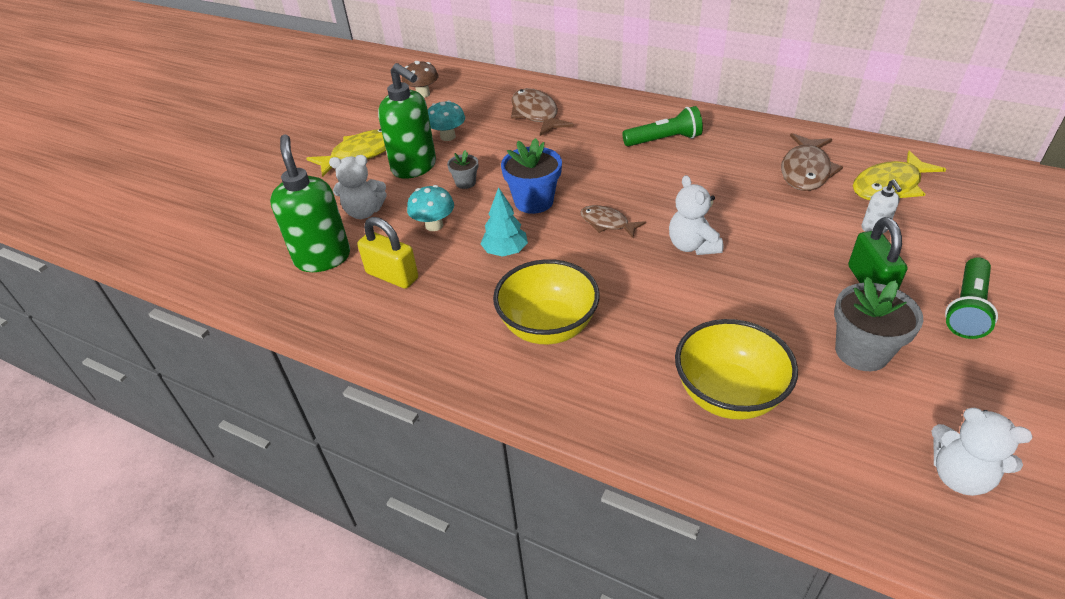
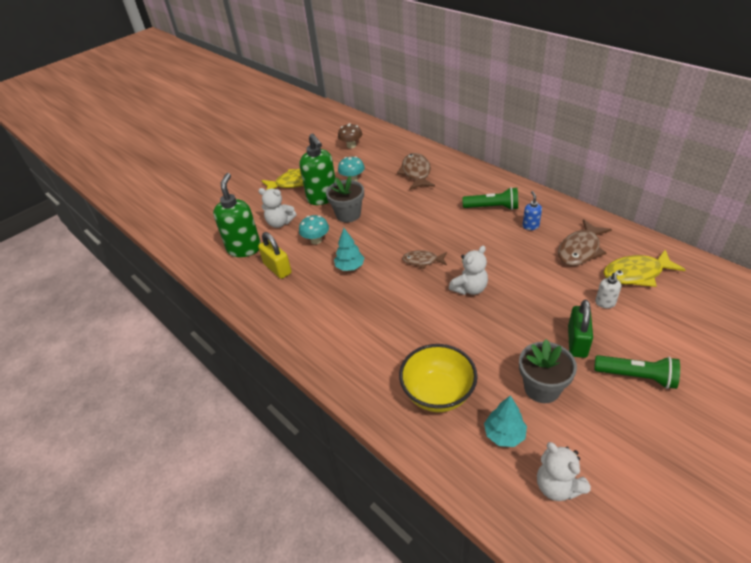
camera: 20 degrees right, 0 degrees up
grey flower pot [447,150,478,189] -> grey flower pot [326,176,364,223], size x1.84
yellow bowl [493,259,600,344] -> none
blue flower pot [501,138,562,214] -> none
brown fish [580,205,646,238] -> brown fish turned 45 degrees counterclockwise [402,250,447,269]
white teddy bear [669,175,723,255] -> white teddy bear turned 135 degrees counterclockwise [449,246,488,295]
green flashlight [945,257,998,339] -> green flashlight turned 120 degrees counterclockwise [594,355,680,389]
none -> turquoise tree [484,395,527,447]
none -> blue soap dispenser [523,191,542,230]

